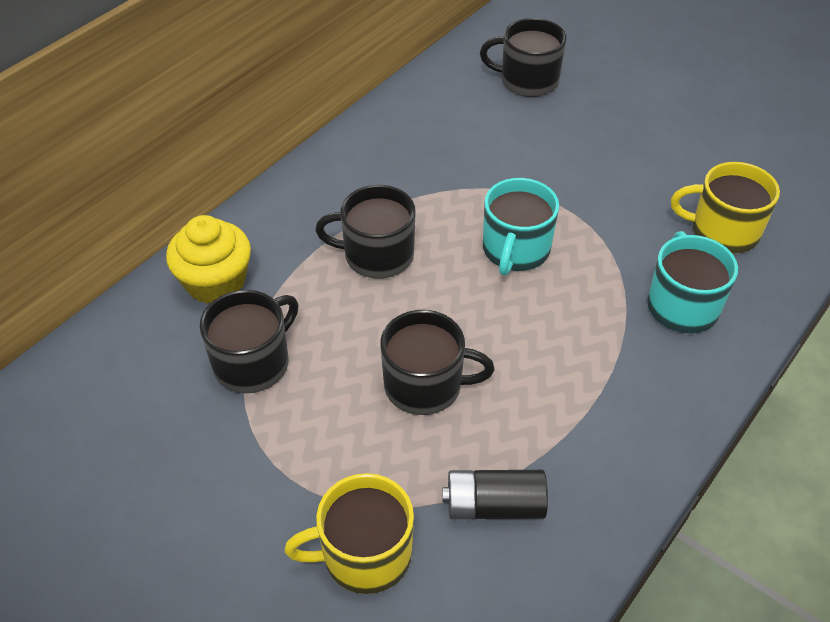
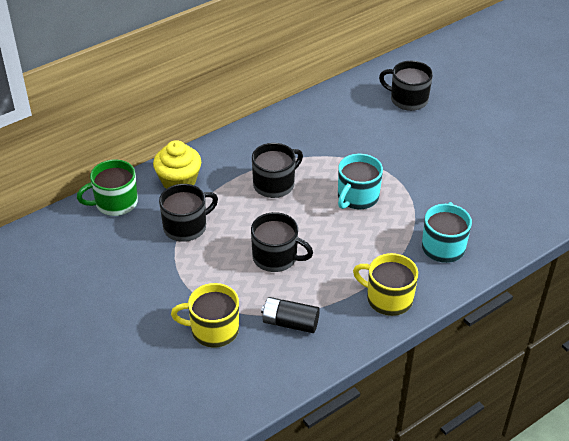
camera: 15 degrees right, 5 degrees down
black mug [315,185,415,279] -> black mug turned 120 degrees clockwise [252,143,303,198]
yellow mug [671,162,780,253] -> yellow mug moved to [353,253,418,316]
none -> green mug [77,159,138,216]

